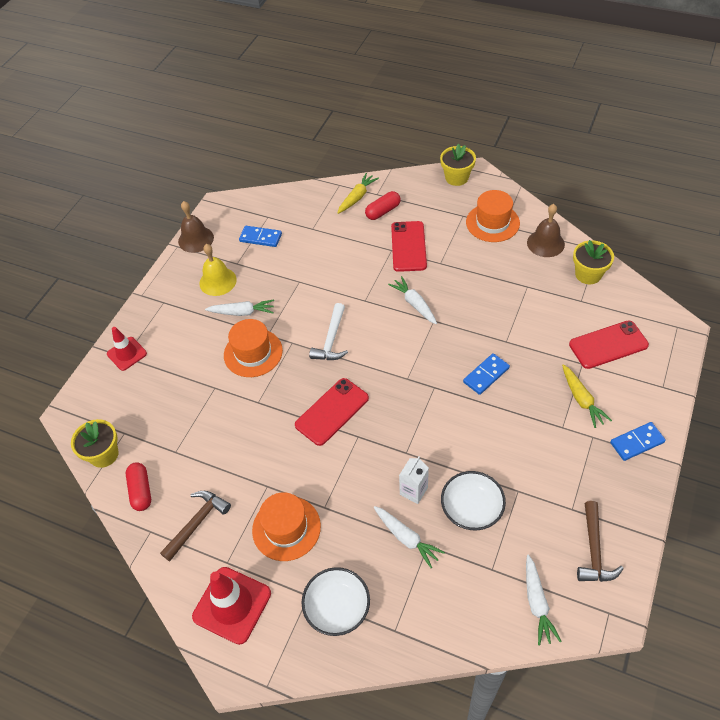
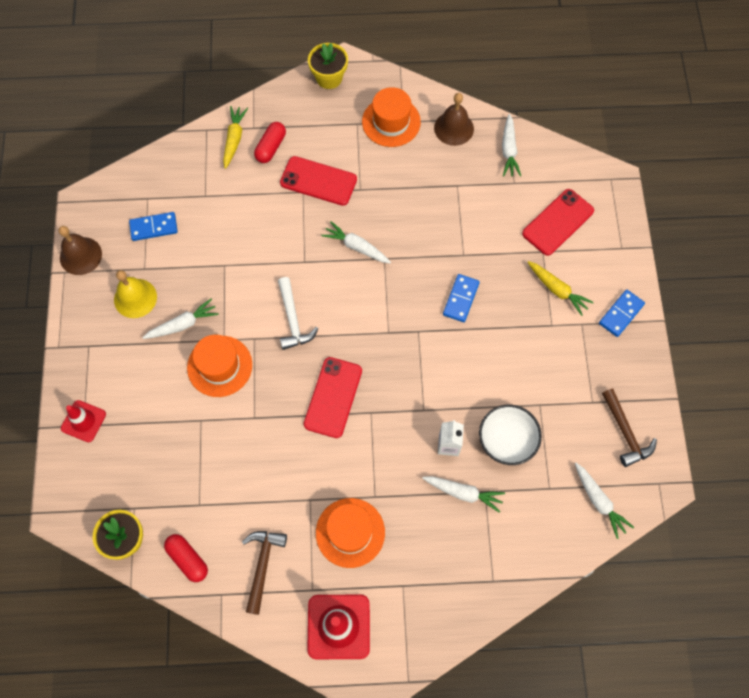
camera: 30 degrees left, 15 degrees up
white bowl [301,567,370,636] -> none
red phone [391,221,427,272] -> red phone turned 45 degrees counterclockwise [280,156,357,206]
yellow flower pot [573,240,614,284] -> white carrot [502,114,521,177]

